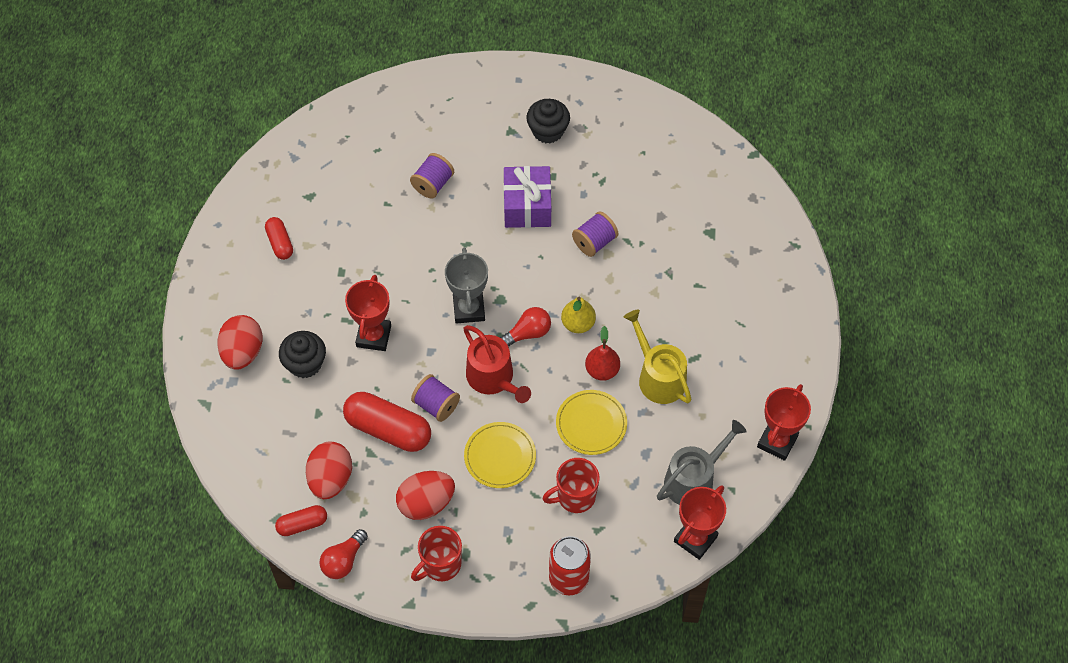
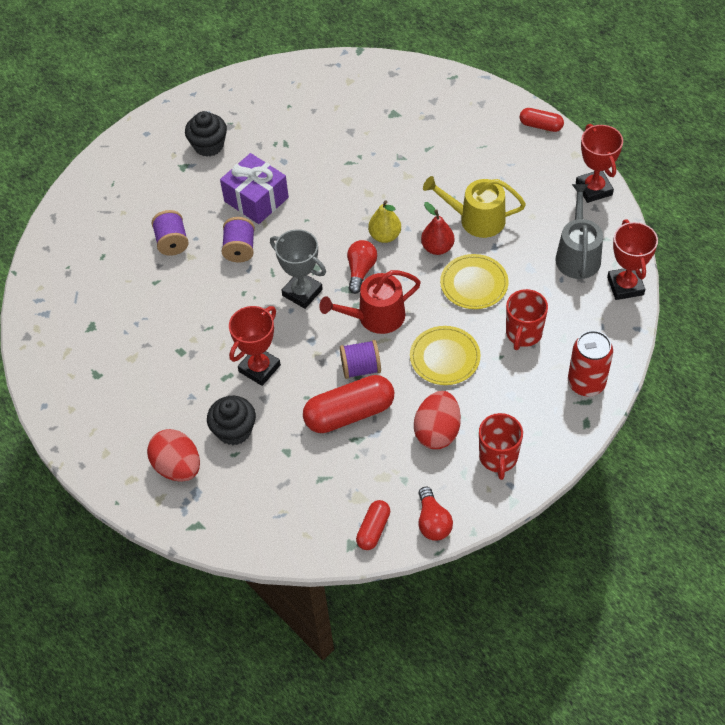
camera: 45 degrees left, 5 degrees down
red capsule [265,217,293,260] -> red capsule moved to [520,108,564,132]
red egg [306,441,352,499] -> none
red trophy [345,275,391,351] -> red trophy turned 75 degrees clockwise [229,306,281,386]
red watering can [463,325,531,403] -> red watering can turned 150 degrees clockwise [319,270,421,334]
purple spool [572,211,618,257] -> purple spool moved to [221,217,255,262]

